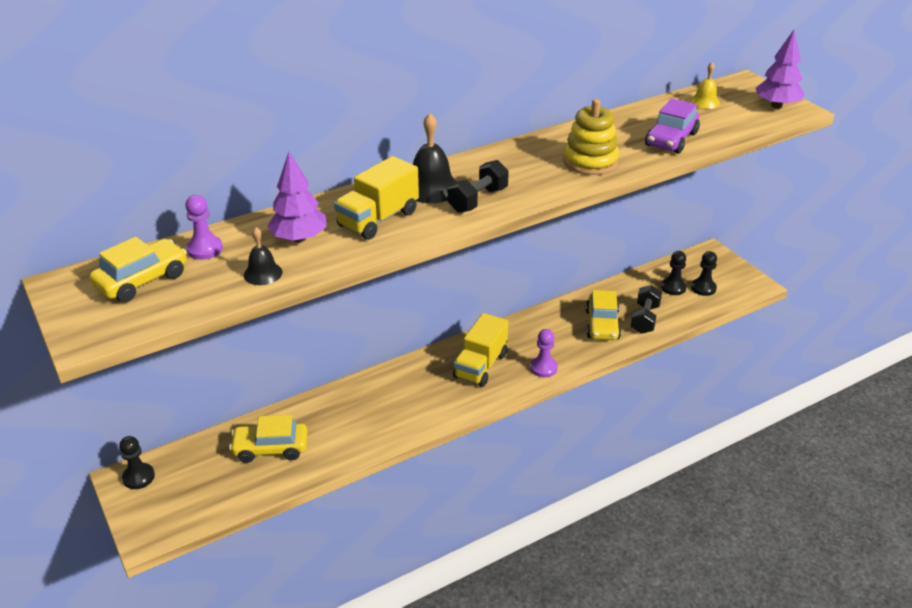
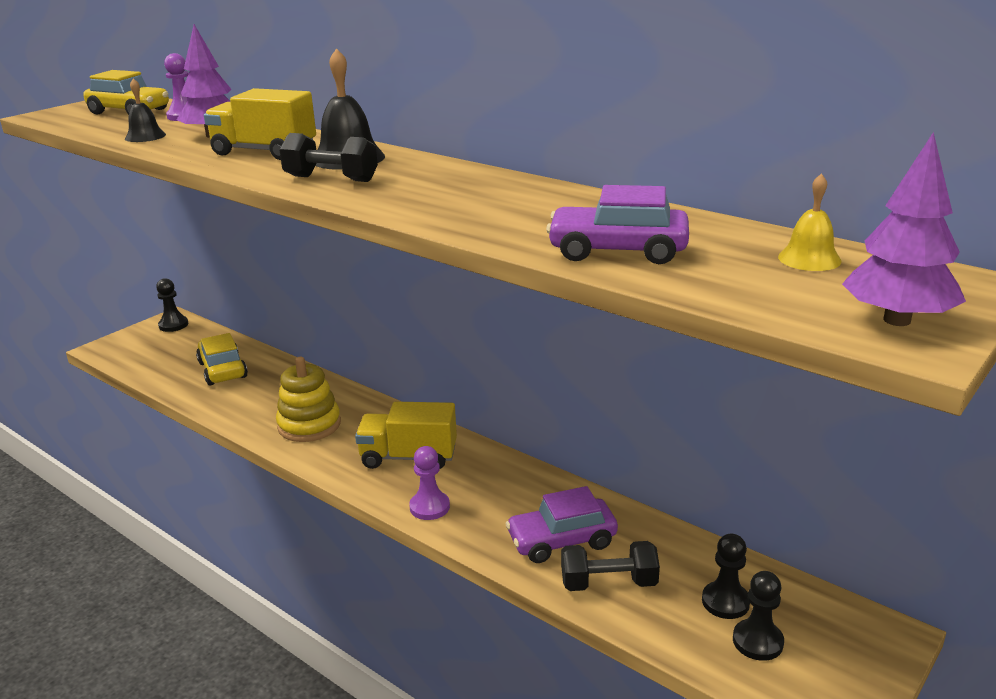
camera: 70 degrees right, 10 degrees down
yellow stacking toy [563,99,619,175] -> yellow stacking toy moved to [276,357,341,442]
yellow car [585,290,621,340] -> purple car [505,486,618,563]

